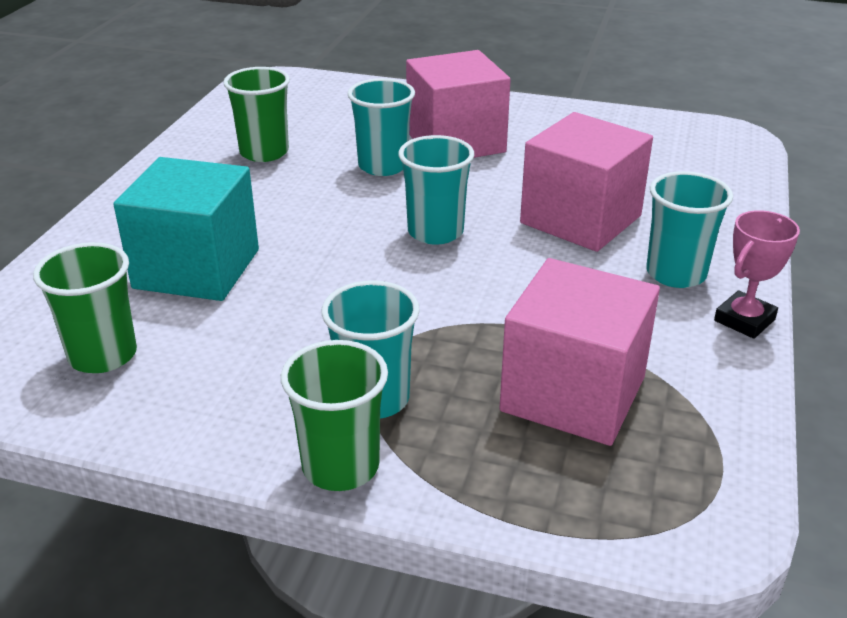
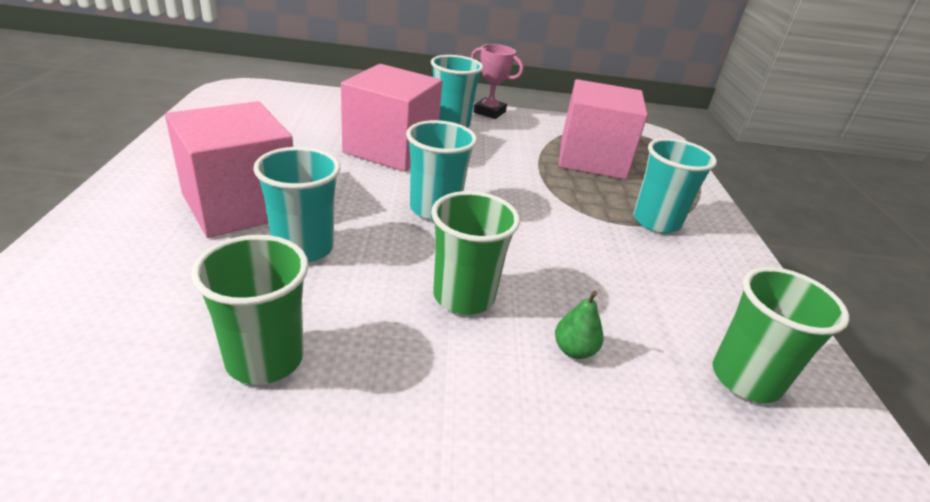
camera: 110 degrees left, 0 degrees up
turquoise cube [113,157,259,301] -> green pear [555,290,603,359]
green cup [281,340,388,491] -> green cup moved to [431,191,520,315]

